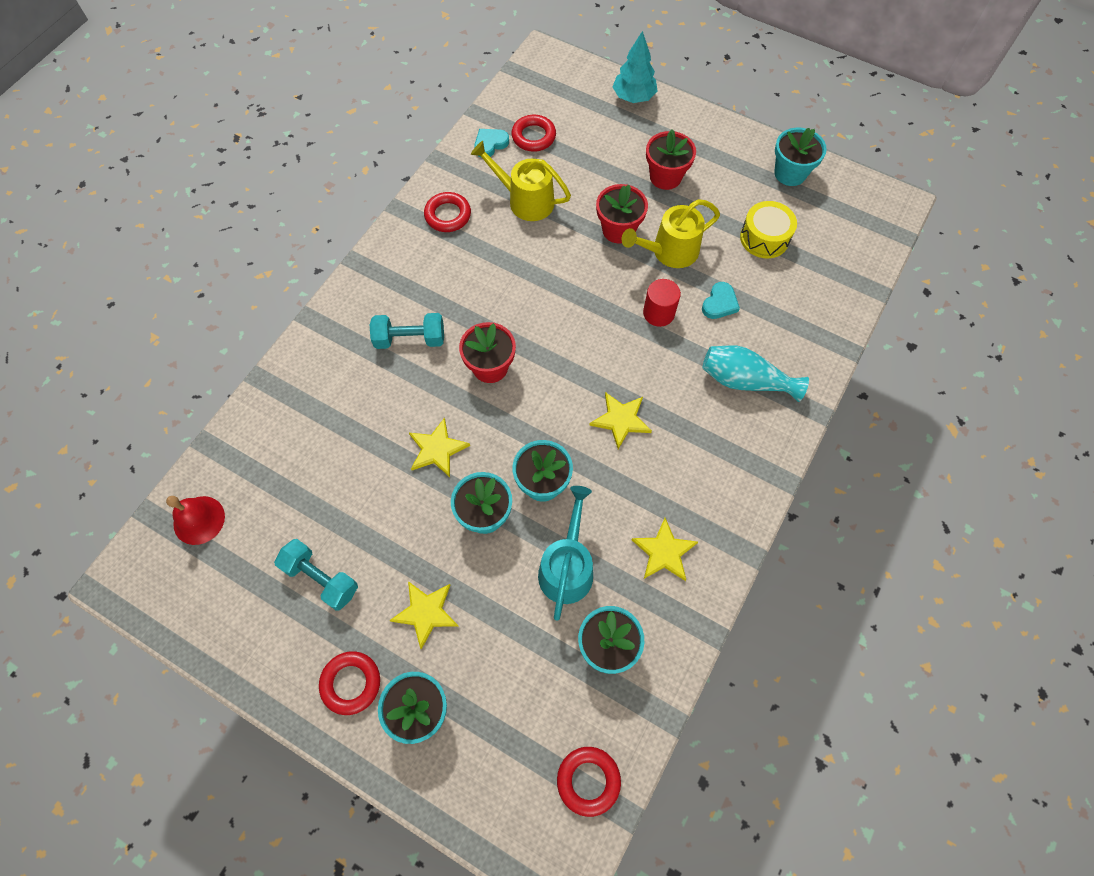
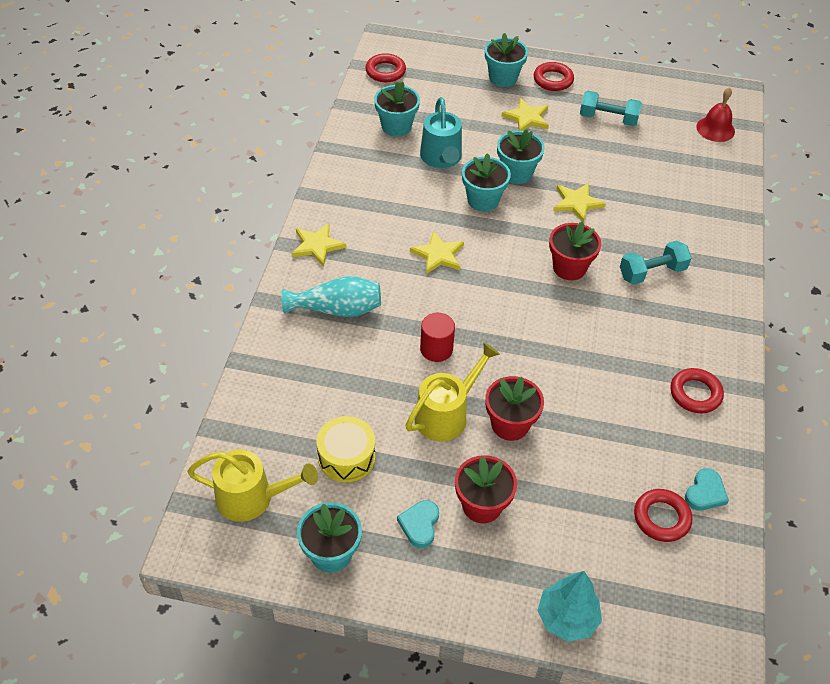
camera: 160 degrees right, 15 degrees down
yellow watering can [471,141,571,221] -> yellow watering can moved to [187,449,318,522]
yellow star [631,518,698,581] -> yellow star moved to [291,223,346,266]
turquoise heart [702,282,740,319] -> turquoise heart moved to [397,500,439,548]

